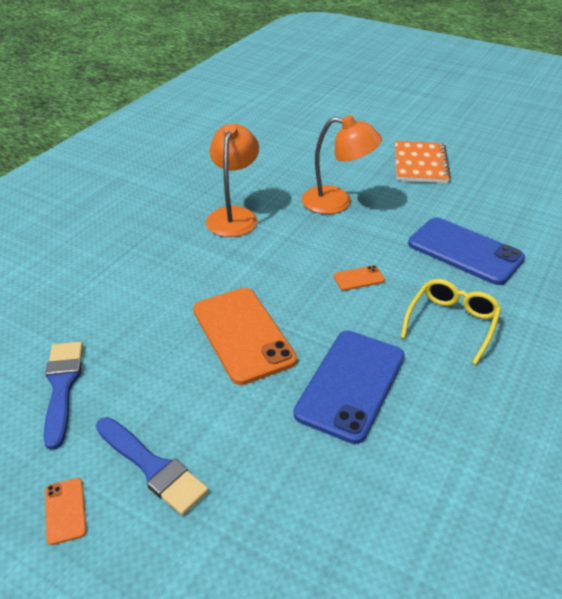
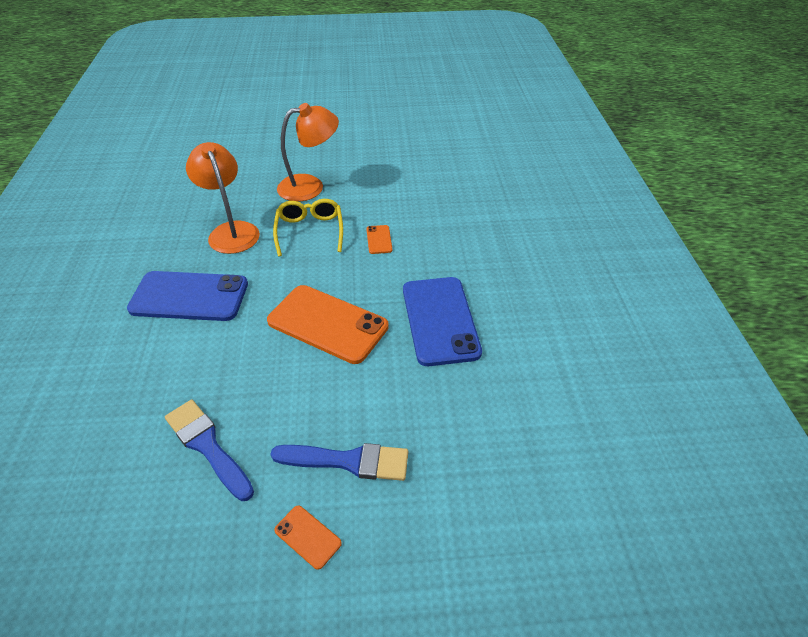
camera: 35 degrees left, 5 degrees up
orange phone [334,265,385,291] -> orange phone turned 45 degrees counterclockwise [366,225,392,254]
orange notebook [395,141,451,183] -> none
yellow glasses [401,279,501,365] -> yellow glasses moved to [273,199,343,256]
blue phone [408,217,525,285] -> blue phone moved to [127,271,248,321]

